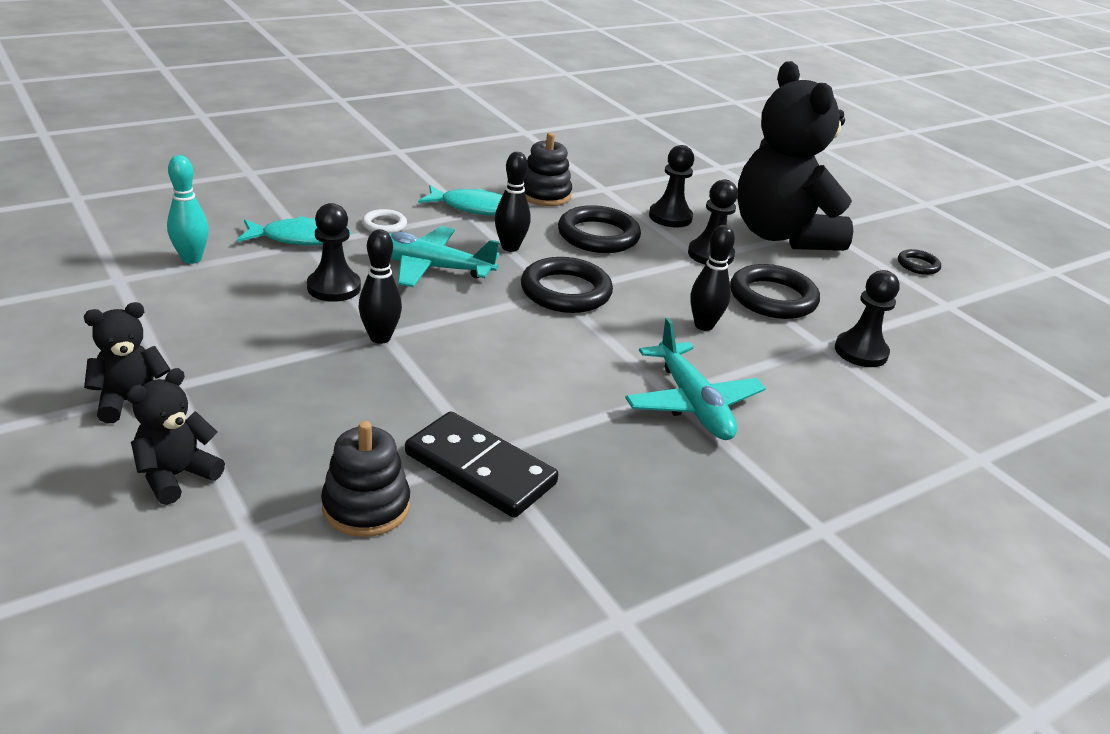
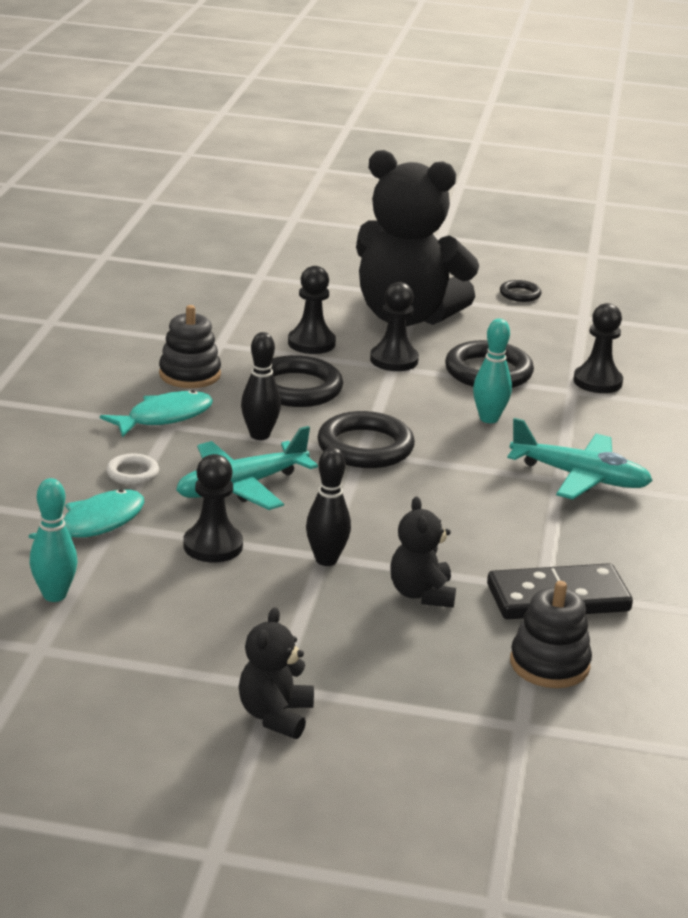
camera: 45 degrees left, 5 degrees down
black teddy bear [127,368,225,505] -> black teddy bear moved to [390,497,456,608]
black bowling pin [690,225,735,331] -> turquoise bowling pin [473,319,512,423]

